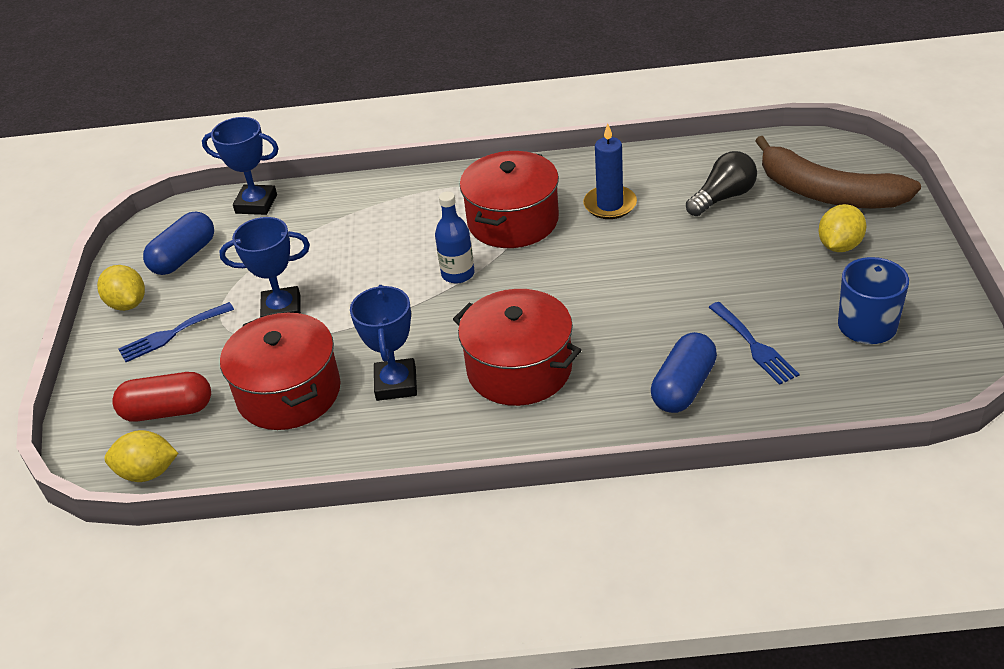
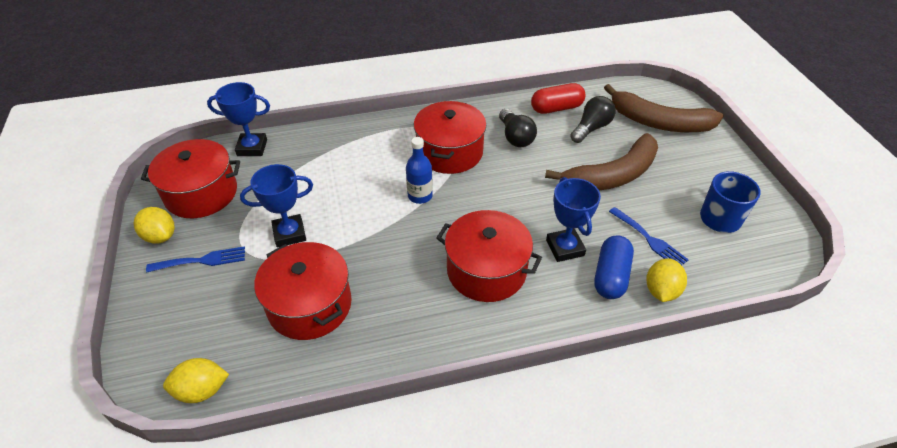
camera: 15 degrees left, 5 degrees up
red capsule [112,372,211,422] -> red capsule moved to [531,83,585,114]
blue fork [118,302,234,362] -> blue fork turned 150 degrees counterclockwise [146,246,245,273]
blue capsule [143,211,214,275] -> red pot [141,139,240,218]
blue trophy [350,285,417,401] -> blue trophy moved to [546,177,601,262]
blue candle [583,123,637,219] -> black light bulb [499,109,537,147]
yellow lemon [819,204,866,252] -> yellow lemon moved to [646,258,687,302]
none -> brown banana [545,133,658,191]

